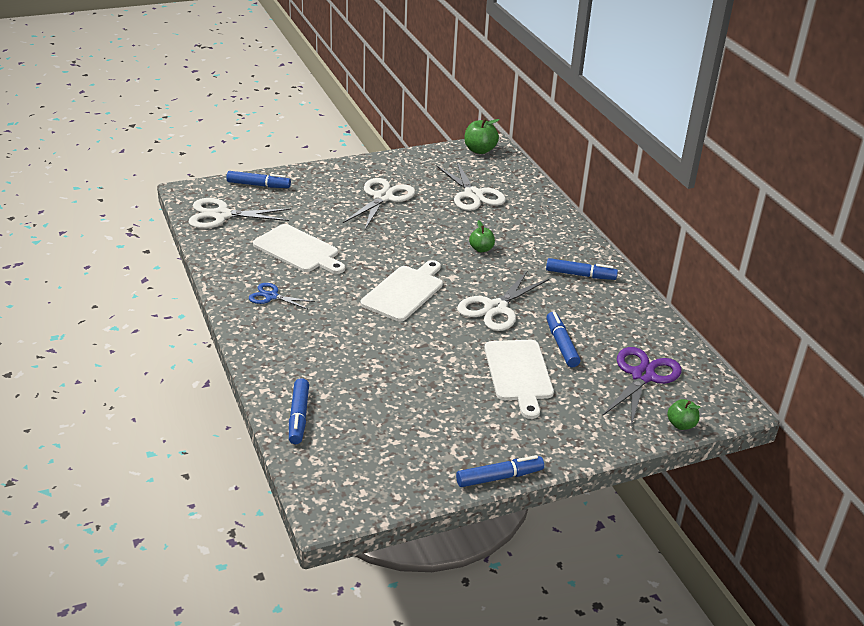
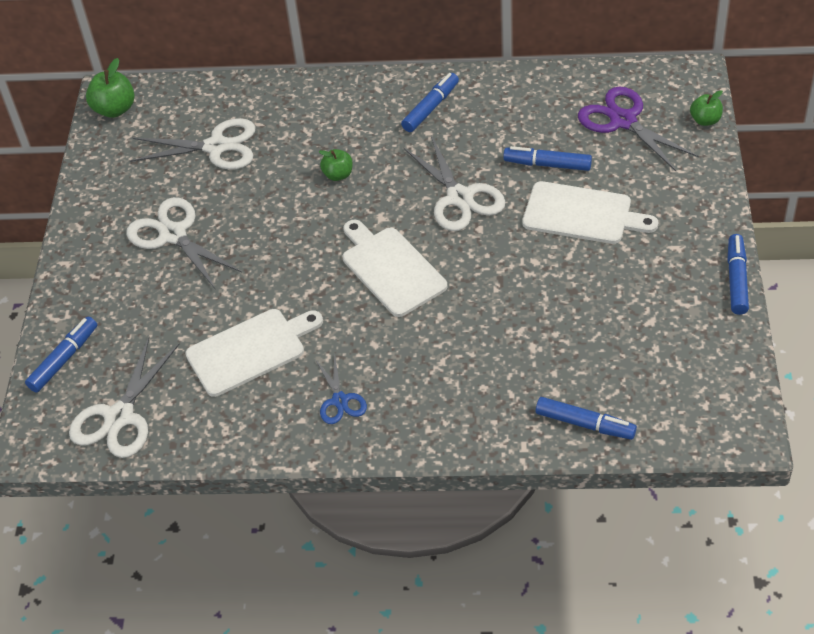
camera: 60 degrees left, 15 degrees up
blue scissors [249,283,315,309] -> blue scissors turned 60 degrees counterclockwise [315,353,367,424]

